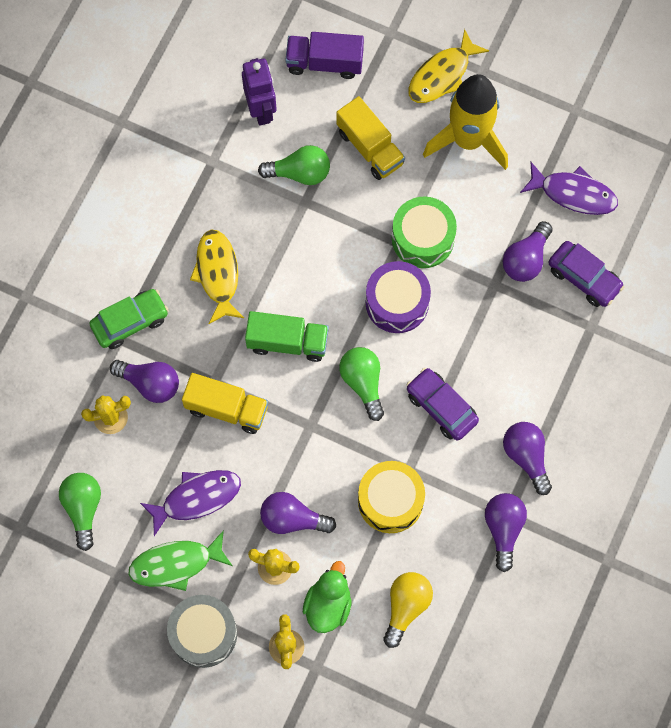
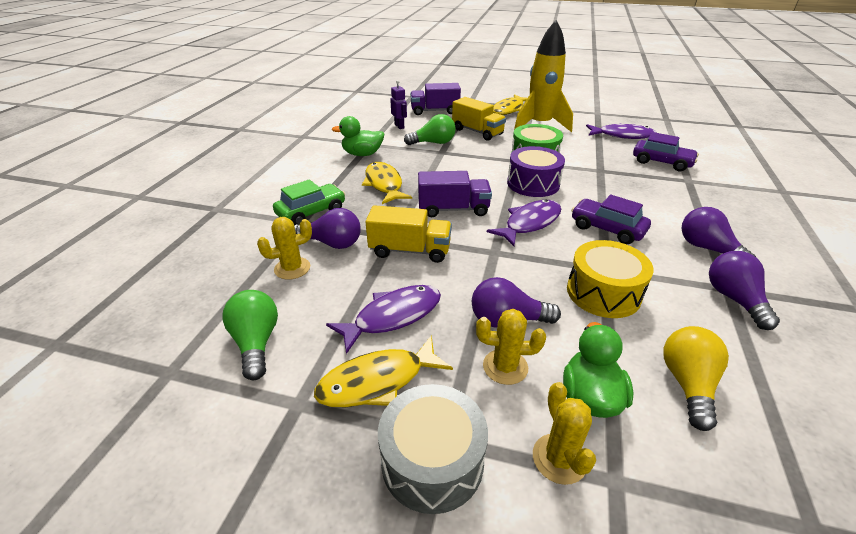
camera: 10 degrees left, 35 degrees down
green fish [128,530,233,591] -> yellow fish [314,335,453,407]
purple robot [242,58,277,126] -> purple robot [390,80,407,129], size x0.65
green truck [245,311,329,362] -> purple truck [418,171,492,217]
green light bulb [339,347,384,421] -> purple fish [487,200,561,246]
purple light bulb [503,221,553,282] -> none
none -> green duck [332,116,384,156]

